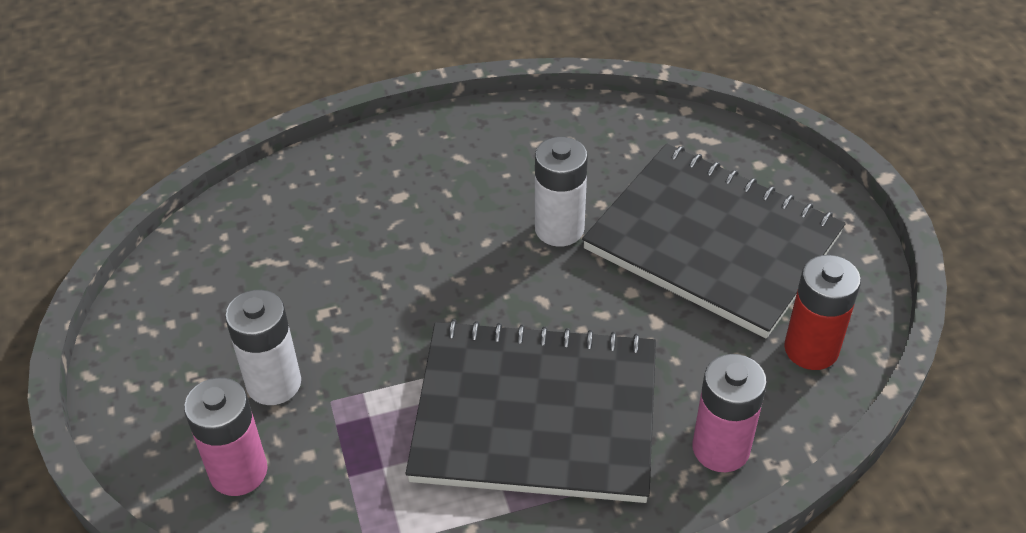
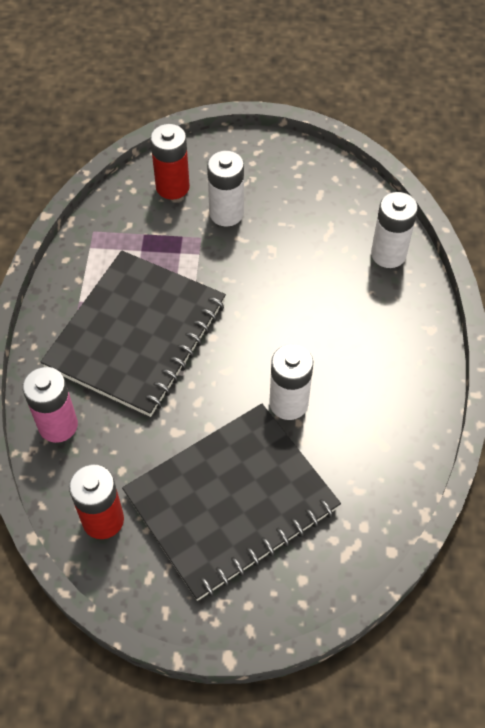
camera: 110 degrees right, 10 degrees up
pink battery [184,378,268,496] -> red battery [150,124,190,200]
none -> white battery [371,192,418,268]

